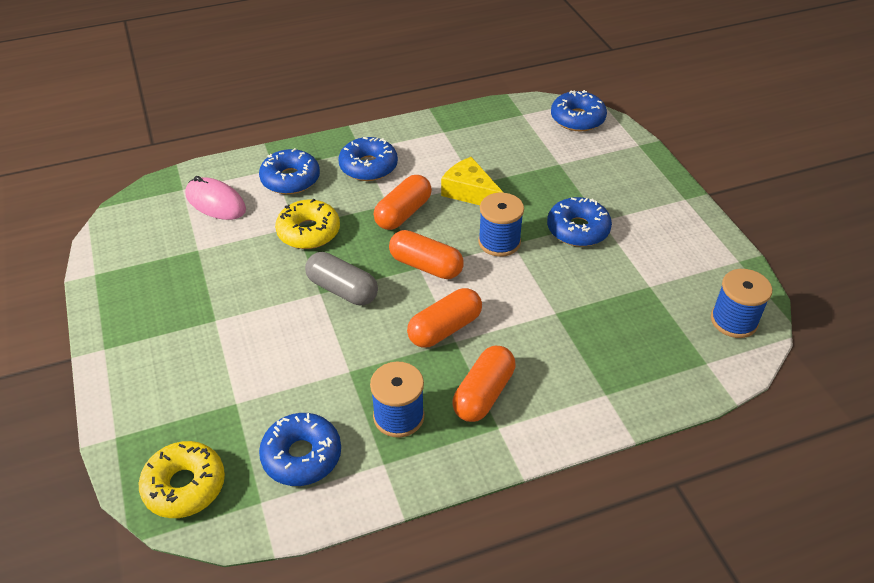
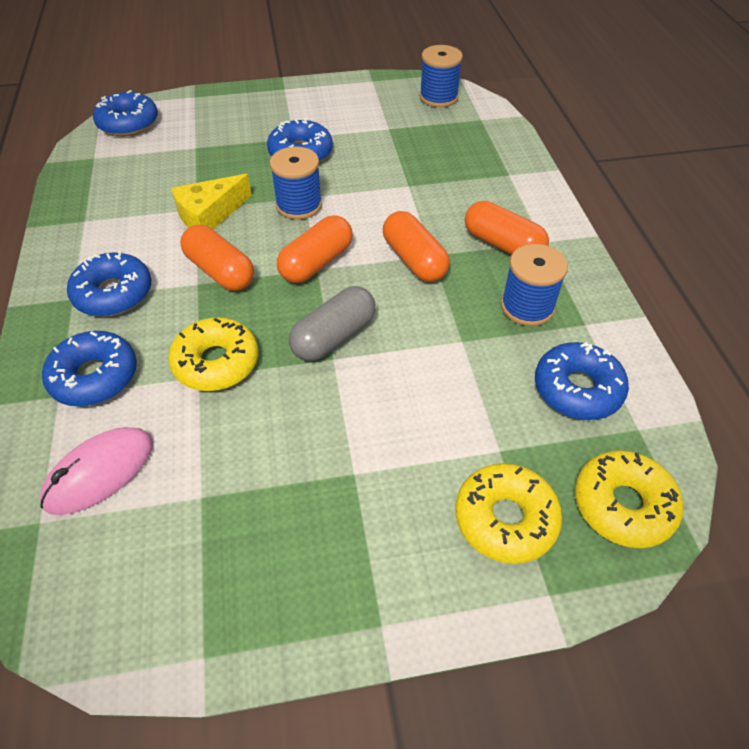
camera: 80 degrees left, 5 degrees up
none -> yellow donut [455,463,562,564]

